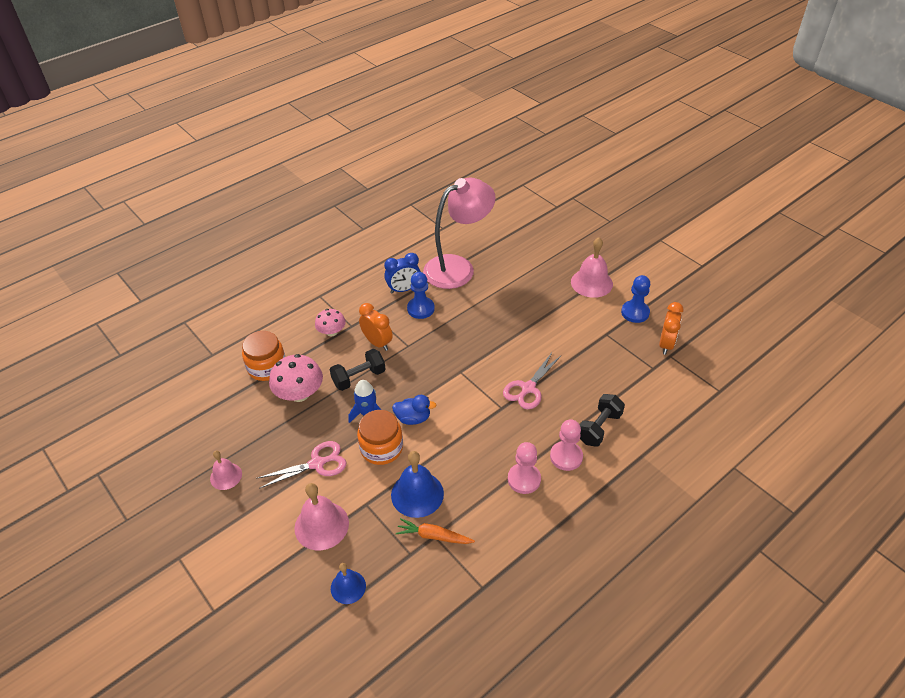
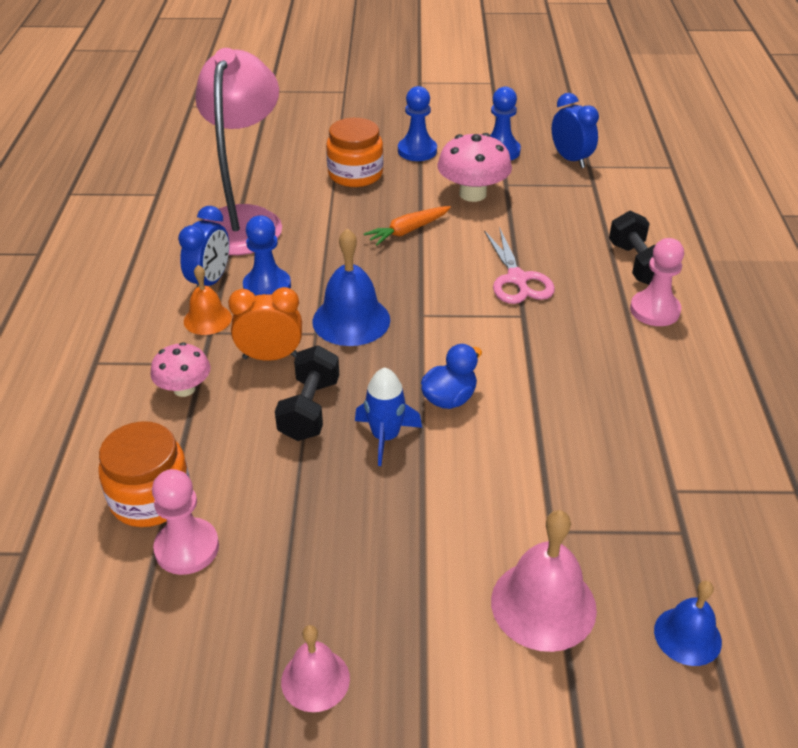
camera: 50 degrees left, 5 degrees down
pink scissors [256,441,346,489] -> none
pink mushroom [269,354,323,402] -> pink mushroom moved to [437,133,512,202]
orange jar [357,410,403,465] -> orange jar moved to [326,118,383,187]
blue bell [391,451,444,518] -> blue bell moved to [312,228,390,346]
orange carrot [396,518,475,544] -> orange carrot moved to [364,206,451,246]
pink pawn [508,442,541,494] -> pink pawn moved to [152,469,219,575]
pink bell [571,237,613,298] -> blue pawn [398,86,437,161]
orange clock [659,302,684,355] -> blue clock [552,93,599,168]
none -> orange bell [184,265,232,335]

